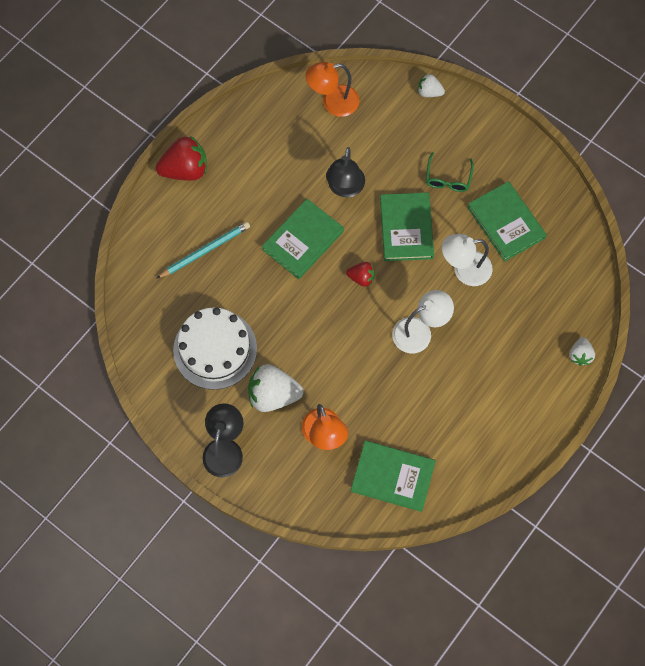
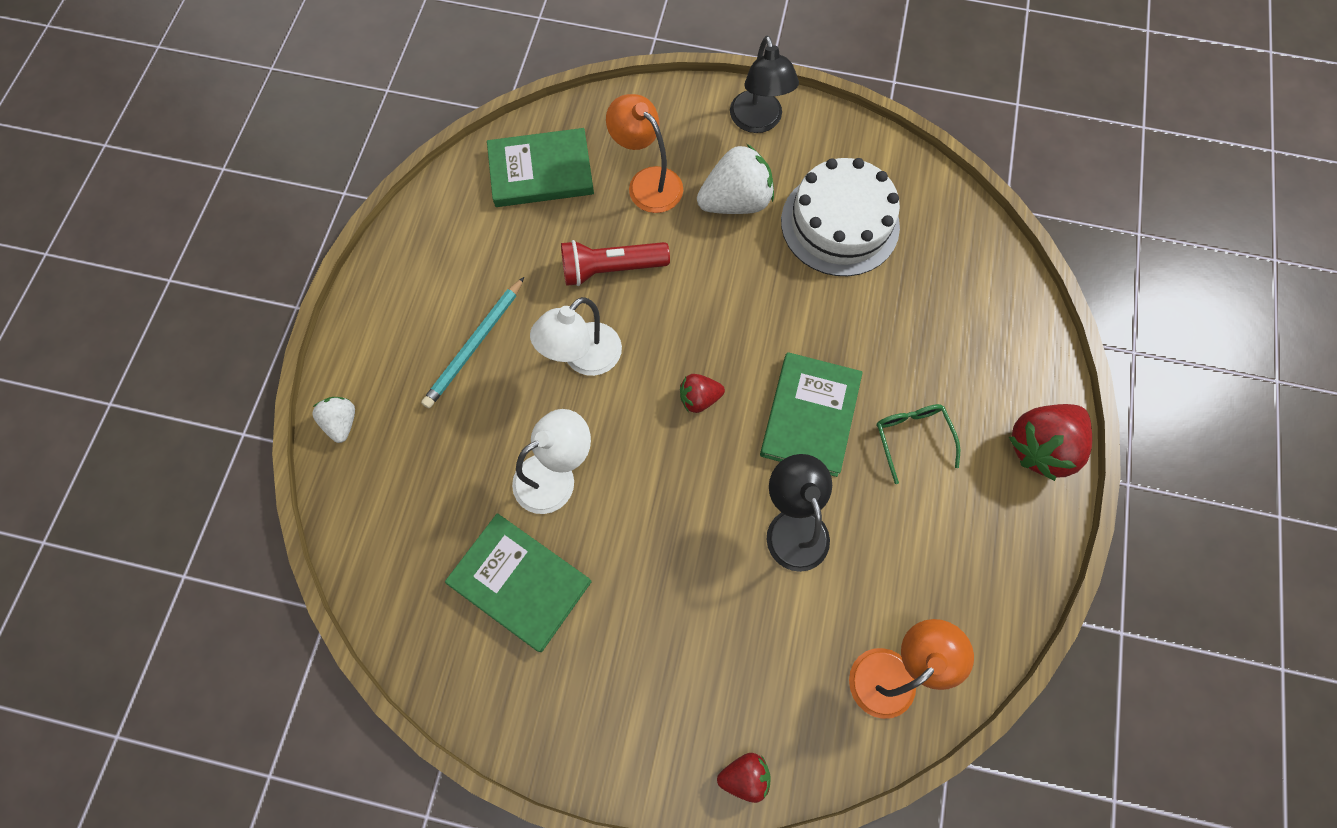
camera: 155 degrees right, 0 degrees up
turquoise pencil [156,222,250,279] -> turquoise pencil moved to [421,277,524,408]
green book [380,192,434,261] -> none
white strawberry [418,74,445,97] -> red strawberry [717,753,771,803]
green glasses [426,152,474,192] -> green glasses moved to [876,404,960,484]
none -> red flashlight [561,240,670,286]

